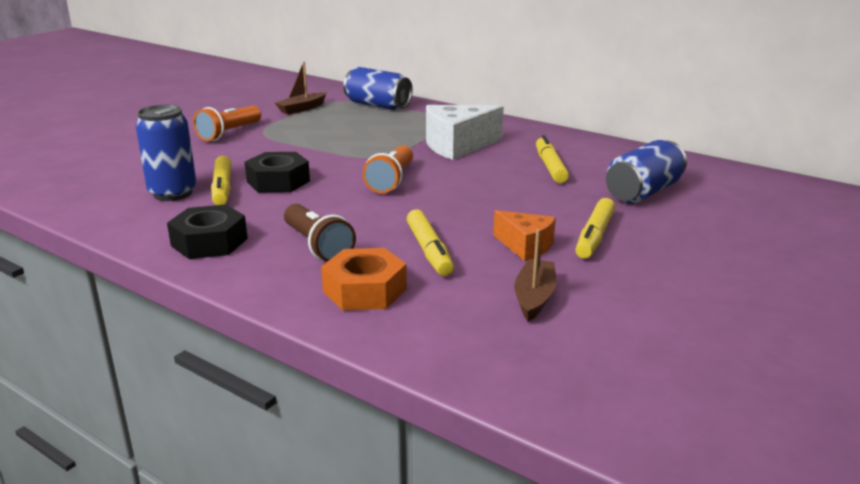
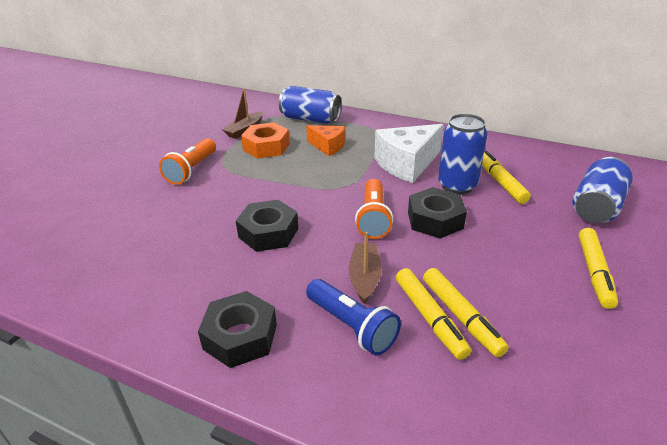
camera: 10 degrees left, 10 degrees up
blue can [136,105,197,201] -> blue can moved to [438,114,487,195]
yellow marker [211,156,231,205] -> yellow marker moved to [396,268,471,360]
brown flashlight [284,204,356,262] -> blue flashlight [306,279,401,356]
orange nut [321,248,407,310] -> orange nut moved to [241,122,290,159]
orange cheese [493,210,556,261] -> orange cheese moved to [306,125,345,156]
brown boat [514,229,556,322] -> brown boat moved to [349,232,381,304]
none -> black nut [408,187,467,239]

